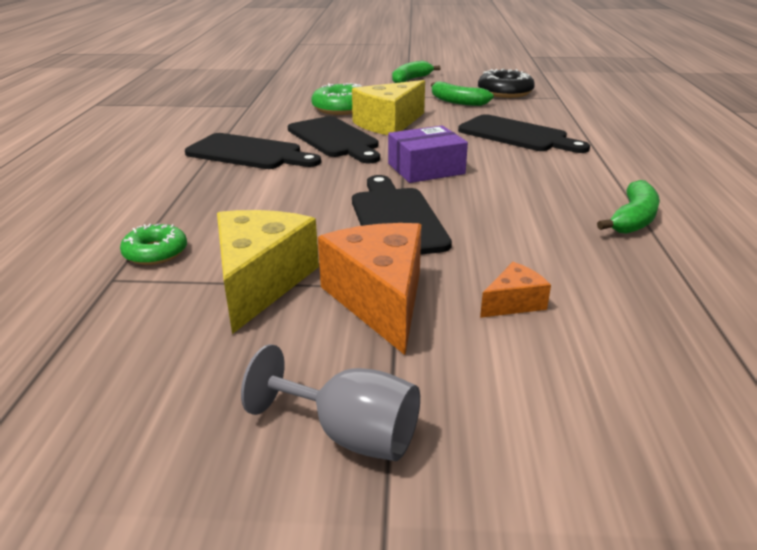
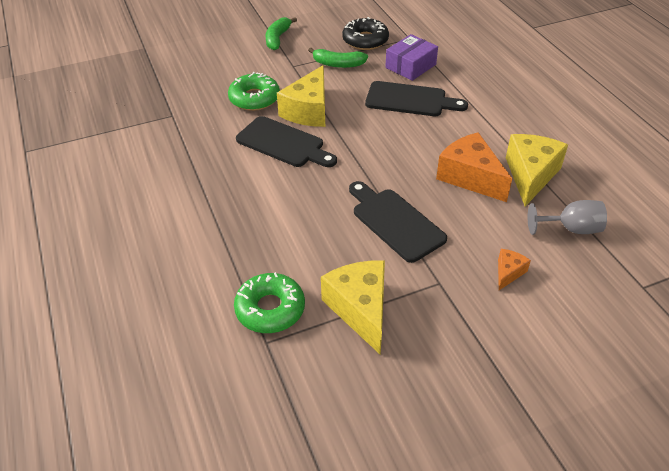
camera: 25 degrees left, 15 degrees up
green donut [120,223,187,265] -> green donut [234,272,305,333], size x1.57
black cutting board [185,133,321,169] -> none
grey goblet [241,344,420,461] -> grey goblet moved to [528,200,607,235]
orange cheese [318,223,421,355] -> orange cheese moved to [436,132,512,202]
purple box [388,125,468,183] -> purple box moved to [385,34,438,81]
green banana [597,180,660,234] -> yellow cheese [506,134,568,207]

